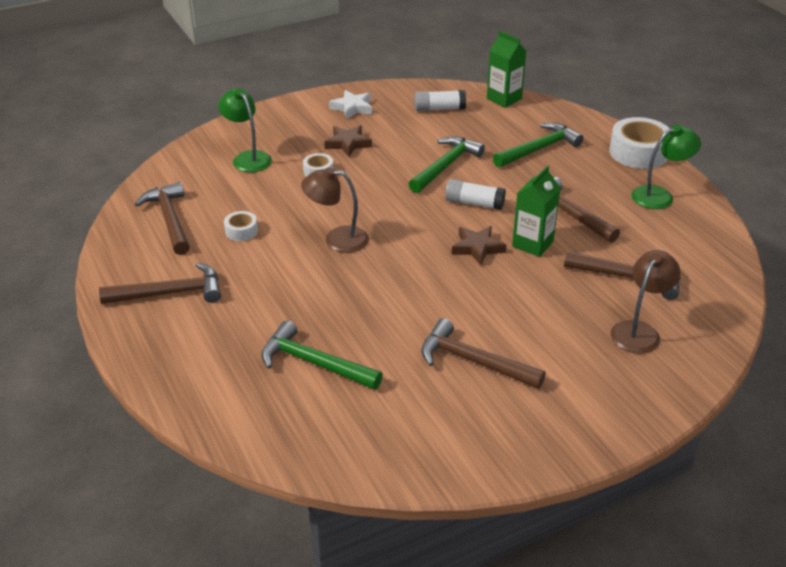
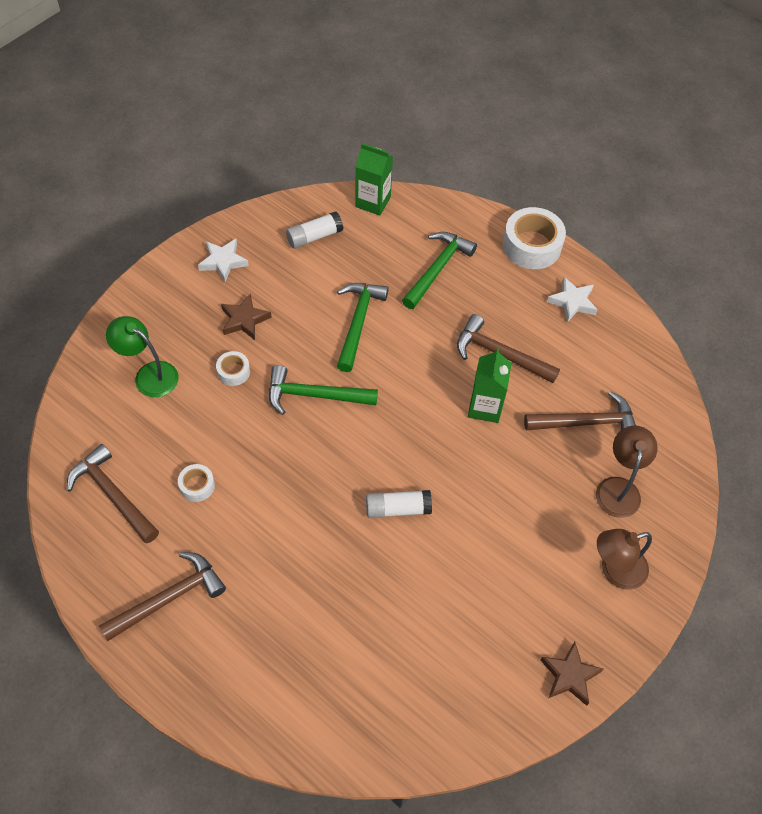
camera: 25 degrees left, 20 degrees up
green hammer [261,320,383,390] -> green hammer moved to [269,365,378,415]
brown lamp [301,167,369,253] -> brown lamp moved to [597,529,652,590]
brown hammer [421,318,546,389] -> none
white glue stick [445,179,506,210] -> white glue stick moved to [366,490,432,518]
brown star [452,226,506,265] -> brown star moved to [540,642,604,706]
green lamp [631,125,701,209] -> white star [547,277,598,322]

